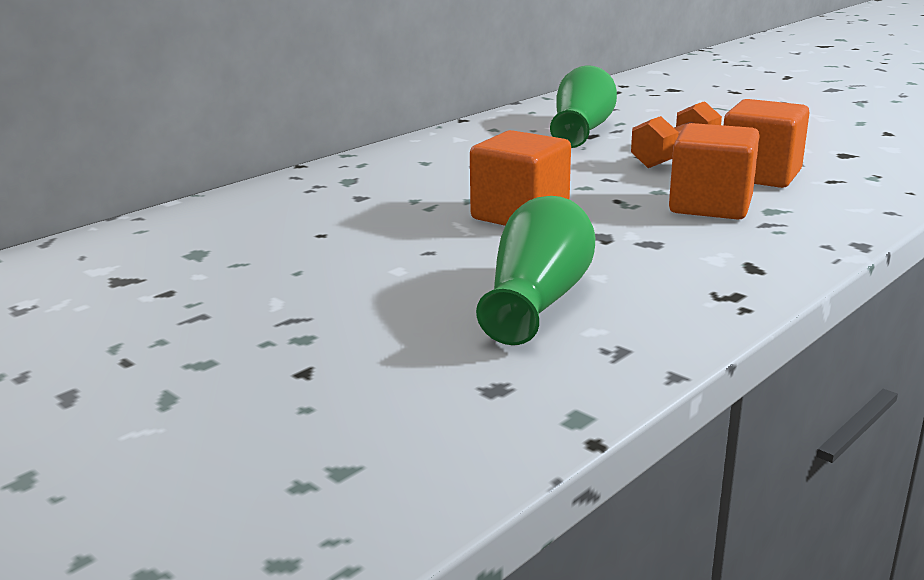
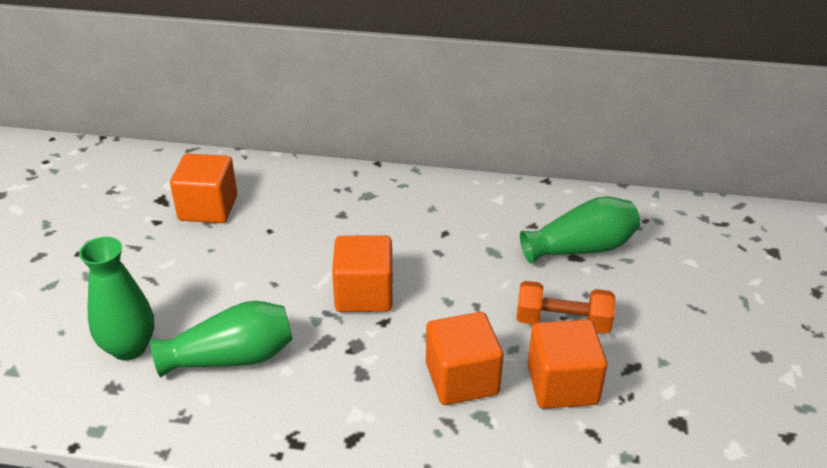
camera: 55 degrees right, 15 degrees up
none -> green vase [79,237,154,360]
none -> orange cube [170,154,237,223]

